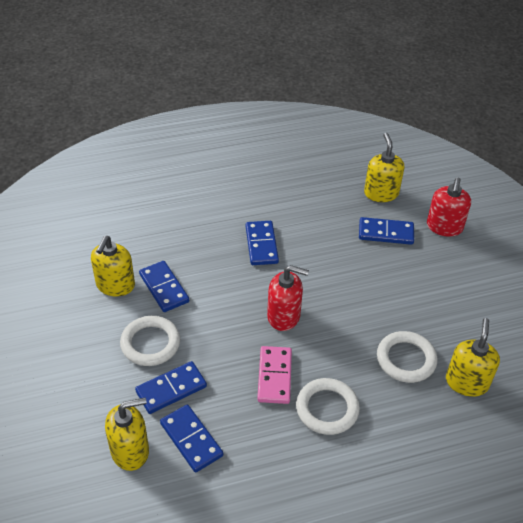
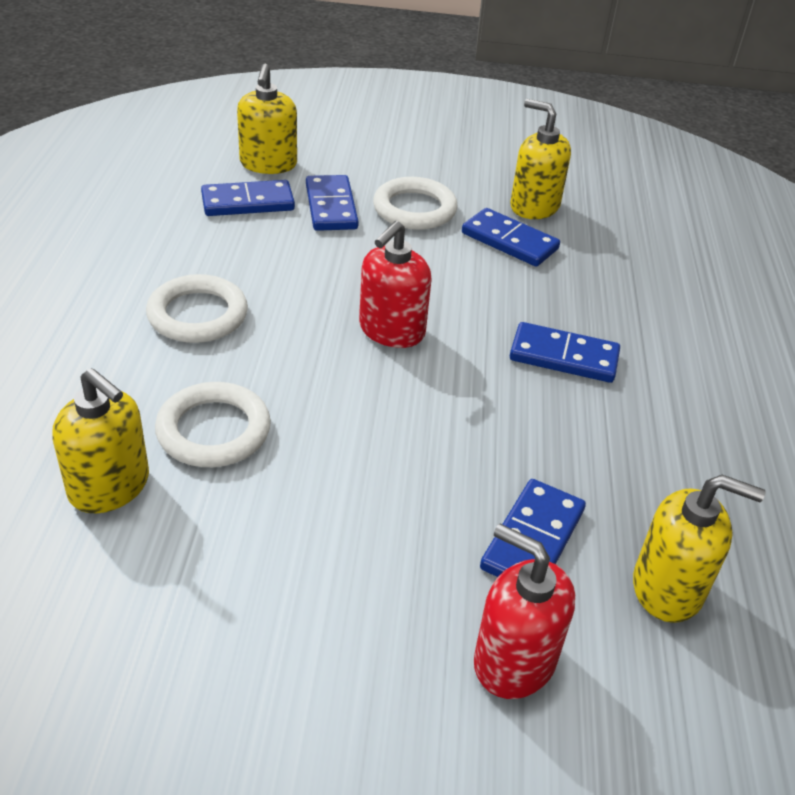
camera: 110 degrees right, 5 degrees down
blue domino [139,261,189,312] -> blue domino turned 45 degrees clockwise [462,208,560,267]
pink domino [257,346,292,404] -> none

